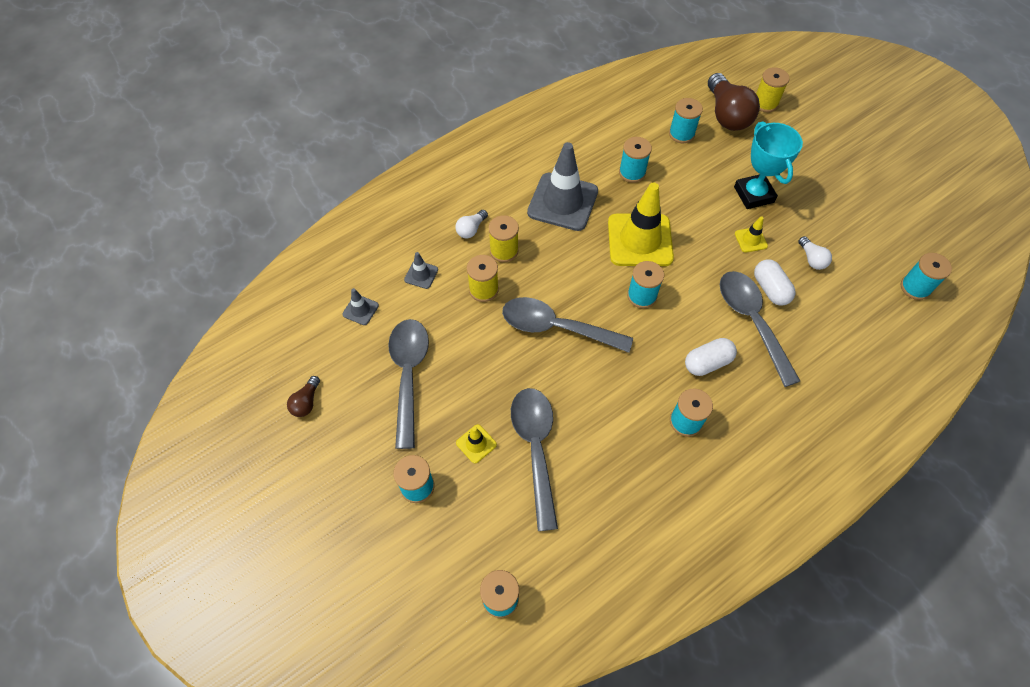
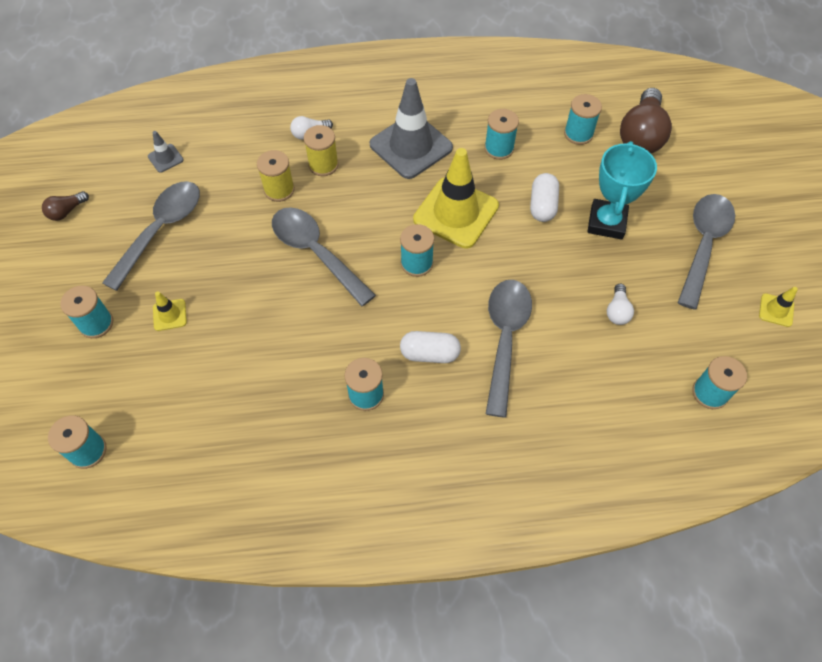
camera: 30 degrees right, 0 degrees up
grey traffic cone [404,252,438,289] -> none
grey spoon [511,388,558,531] -> grey spoon moved to [678,194,735,309]
yellow traffic cone [735,216,768,253] -> yellow traffic cone moved to [759,287,798,327]
white capsule [754,259,796,306] -> white capsule moved to [530,173,559,222]
yellow spool [756,67,790,112] -> none

